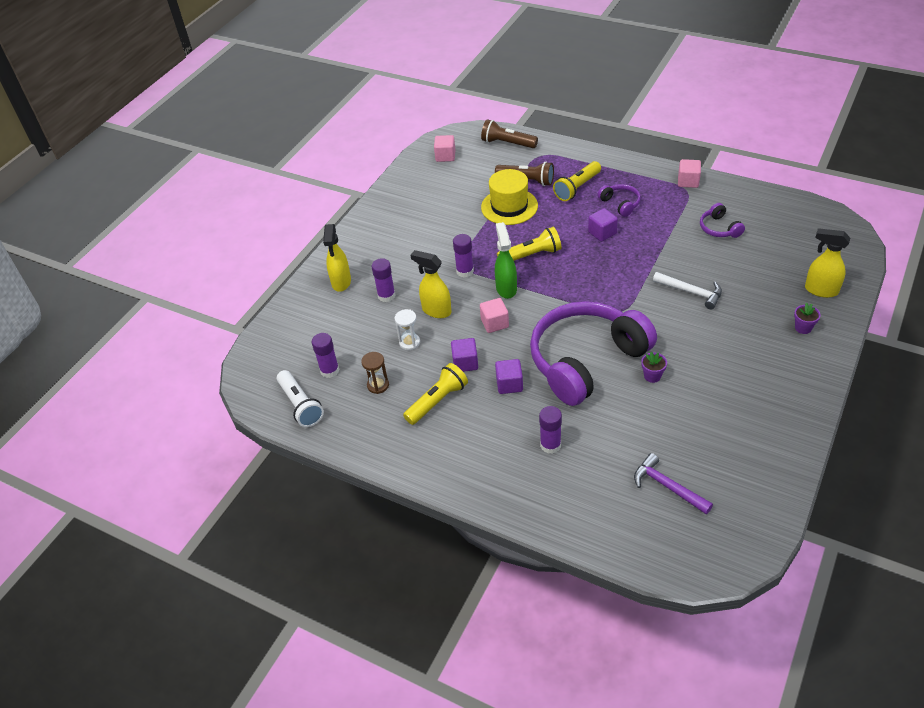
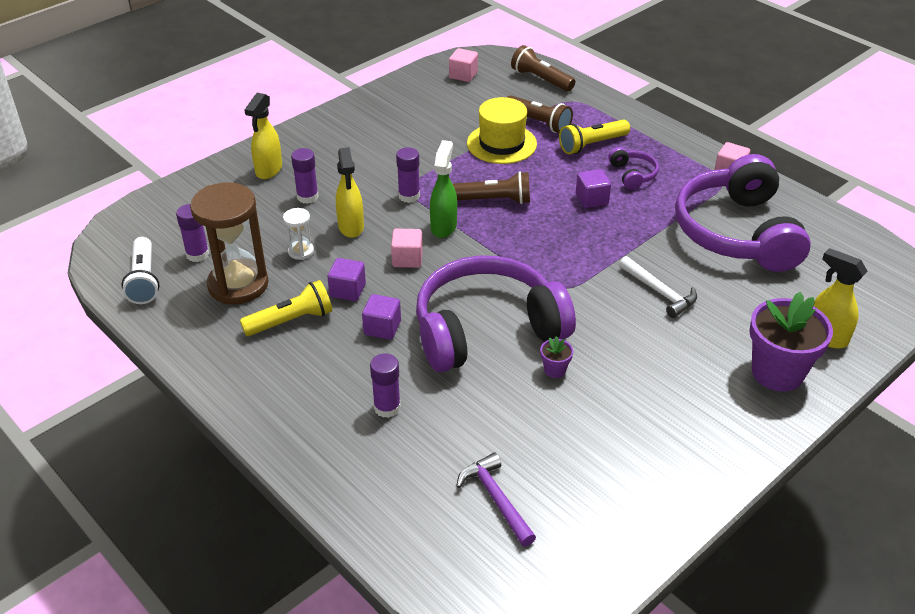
camera: 15 degrees right, 5 degrees down
brown hourglass [361,352,389,394] -> brown hourglass [190,182,268,304], size x2.23
yellow spray bottle [411,250,451,318] -> yellow spray bottle turned 150 degrees counterclockwise [336,147,364,238]
yellow flashlight [497,227,561,261] -> brown flashlight [453,171,530,204]
purple headphones [700,203,745,238] -> purple headphones [675,154,811,272], size x2.47
purple flower pot [794,303,821,334] -> purple flower pot [749,292,833,392], size x2.34

